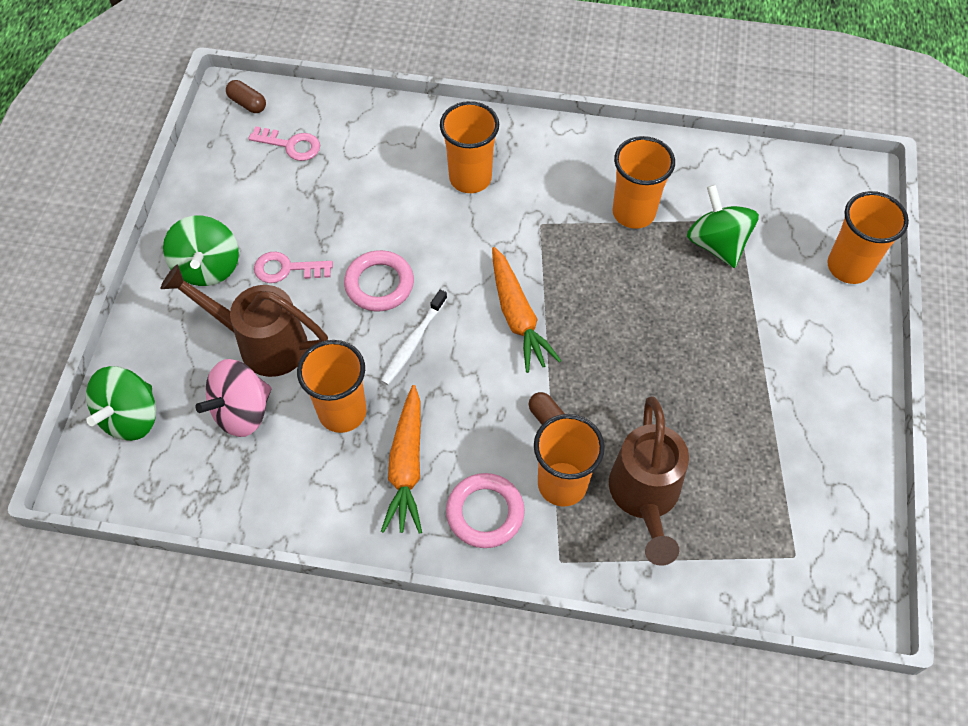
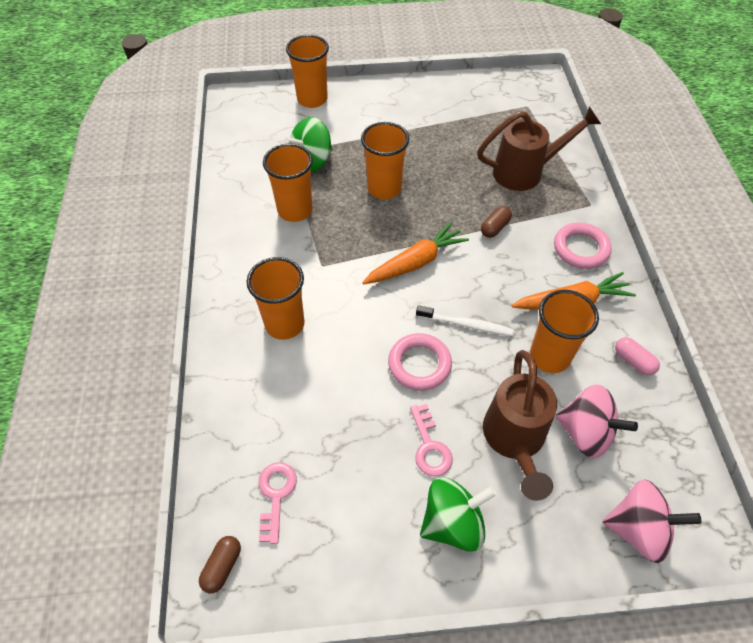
camera: 105 degrees left, 5 degrees down
green spinning top [86,366,156,441] -> pink spinning top [602,479,701,563]
orange cup [534,414,605,507] -> orange cup moved to [361,122,410,199]
none -> pink capsule [615,337,660,375]

